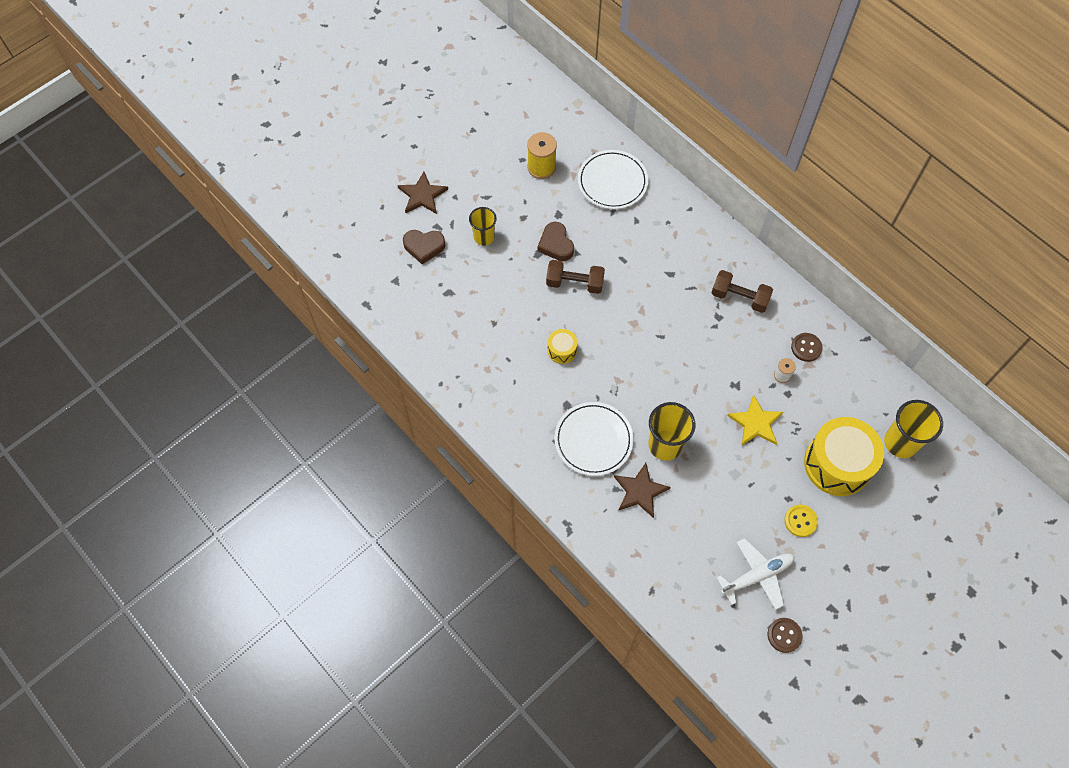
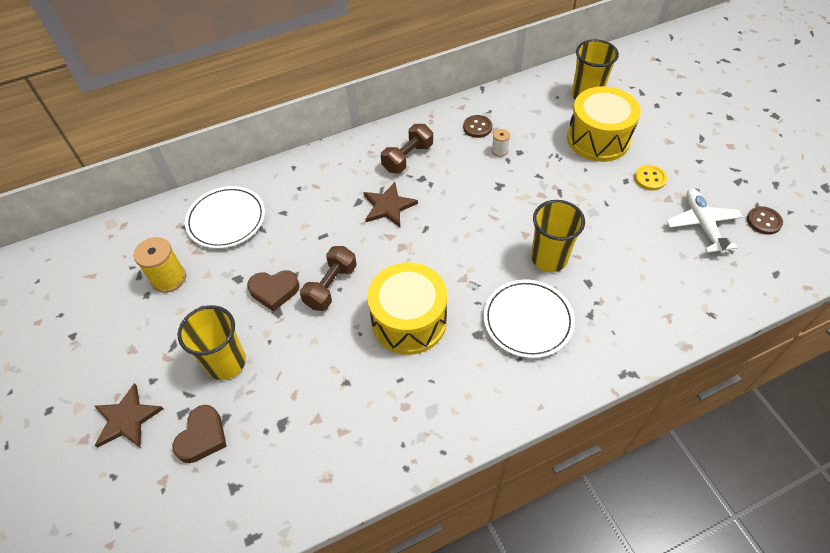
camera: 70 degrees left, 10 degrees down
yellow cup [469,207,497,246] -> yellow cup [177,305,246,380], size x1.52
yellow drum [548,329,578,364] -> yellow drum [367,262,447,355], size x2.17
brown star [614,463,671,518] -> brown star moved to [363,182,418,227]
yellow star [727,394,783,445] -> none

